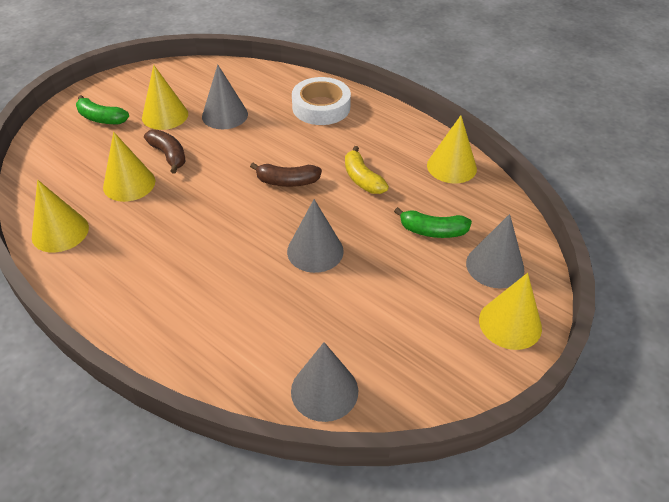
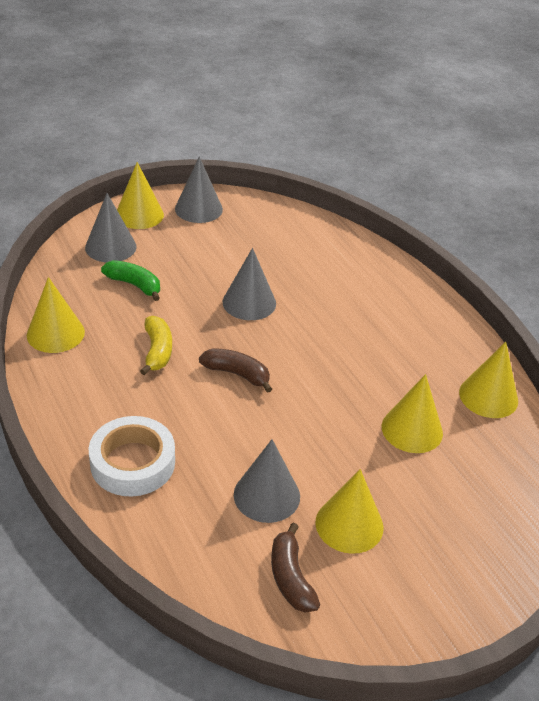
camera: 160 degrees left, 5 degrees down
green banana [76,95,129,124] -> none
brown banana [144,130,186,174] -> brown banana moved to [271,523,320,612]
grey cone [291,342,358,422] -> grey cone moved to [175,156,223,223]

